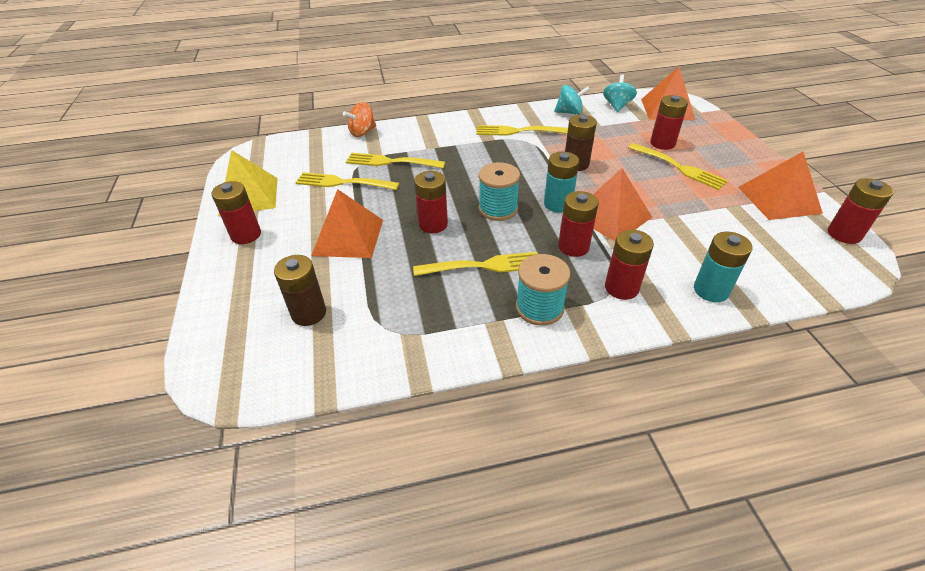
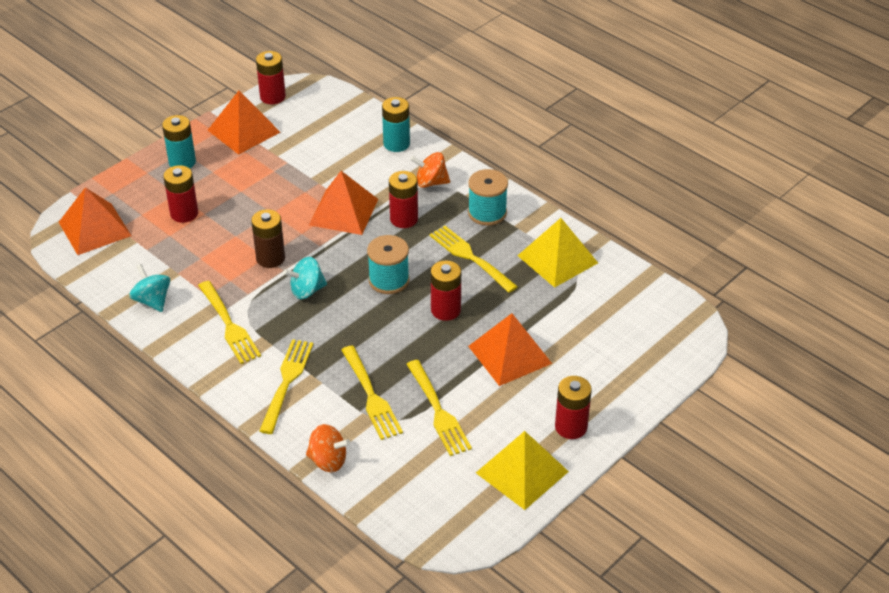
camera: 125 degrees left, 0 degrees up
brown battery [274,255,326,326] -> none
turquoise battery [544,152,579,213] -> turquoise battery moved to [162,115,196,169]
turquoise spinning top [603,74,637,112] -> turquoise spinning top moved to [283,257,327,299]
red battery [605,229,654,300] -> orange spinning top [410,152,450,188]
yellow fork [628,143,728,190] -> yellow fork moved to [259,339,313,434]
none -> yellow pyramid [517,218,598,288]

